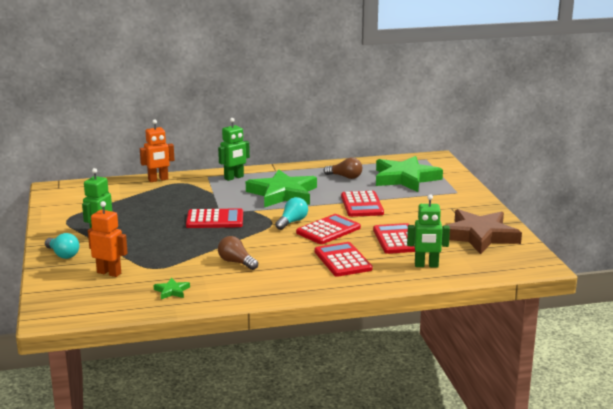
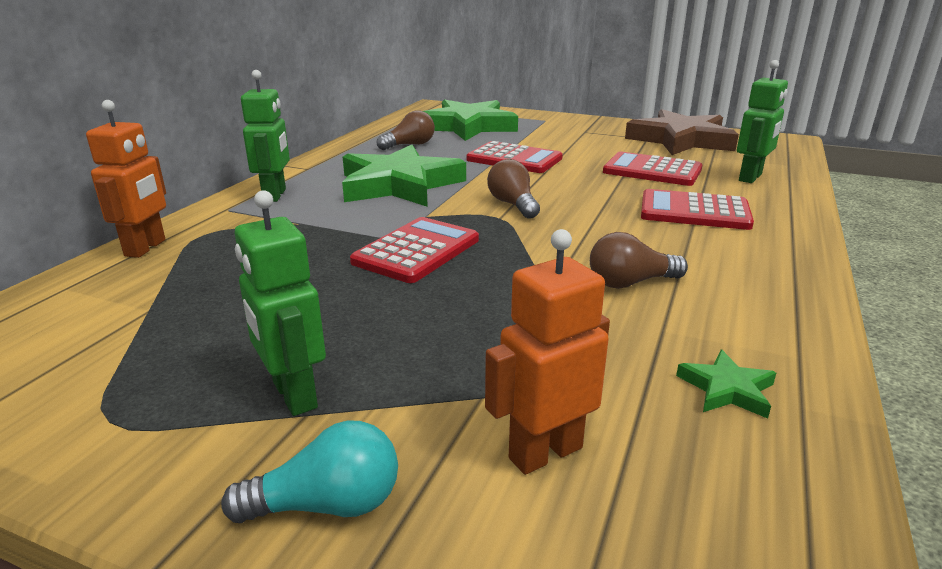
camera: 55 degrees left, 5 degrees up
turquoise light bulb [275,197,308,230] -> brown light bulb [487,159,540,219]
red calculator [296,214,361,244] -> none

